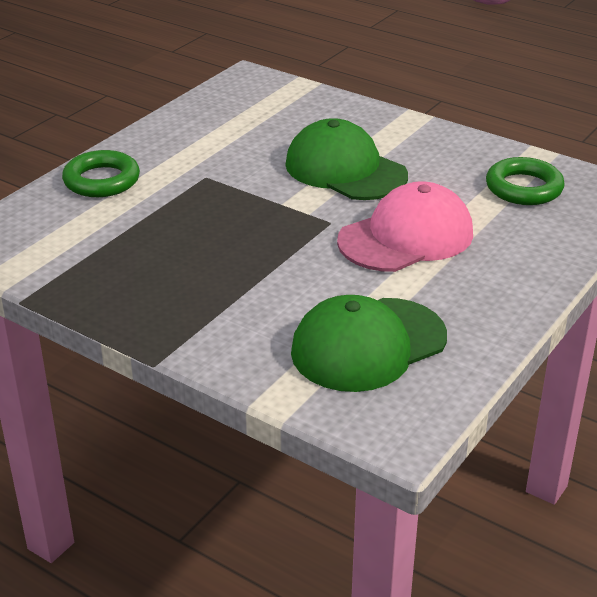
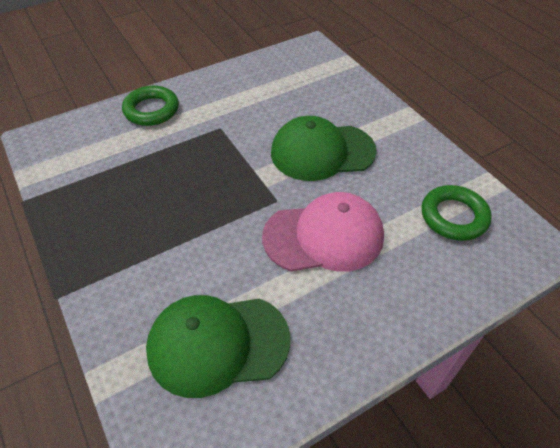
camera: 25 degrees right, 15 degrees up
green cap [285,118,408,200] -> green cap turned 75 degrees counterclockwise [271,116,377,181]

